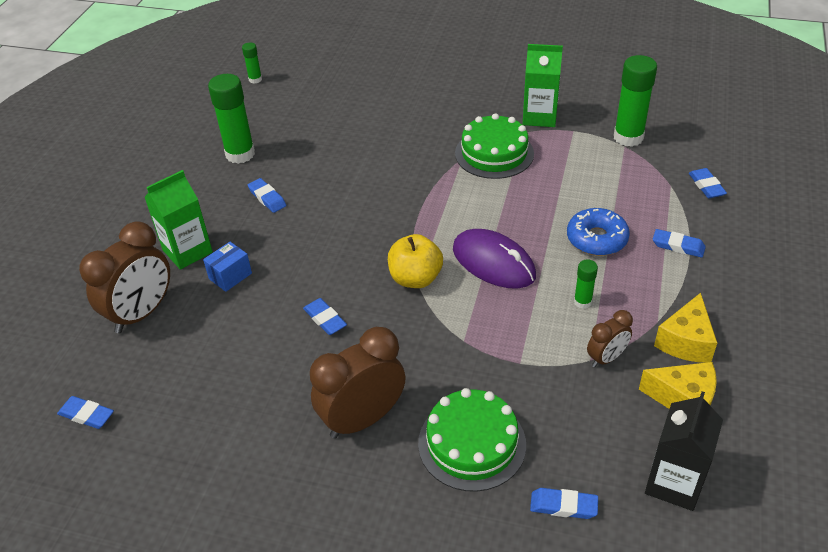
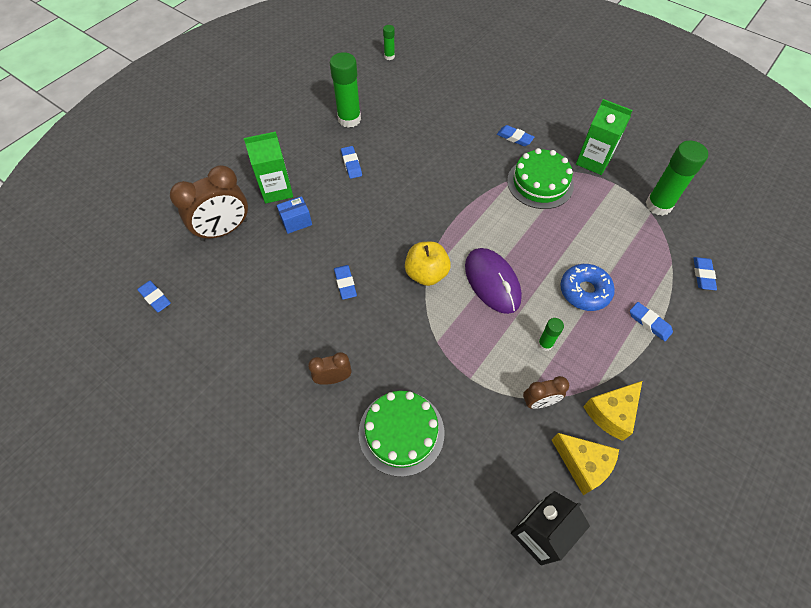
camera: 20 degrees right, 15 degrees up
brown clock [310,327,406,439] -> brown clock [308,352,351,385], size x0.54
blue eraser [530,488,598,519] -> blue eraser moved to [497,125,534,146]

